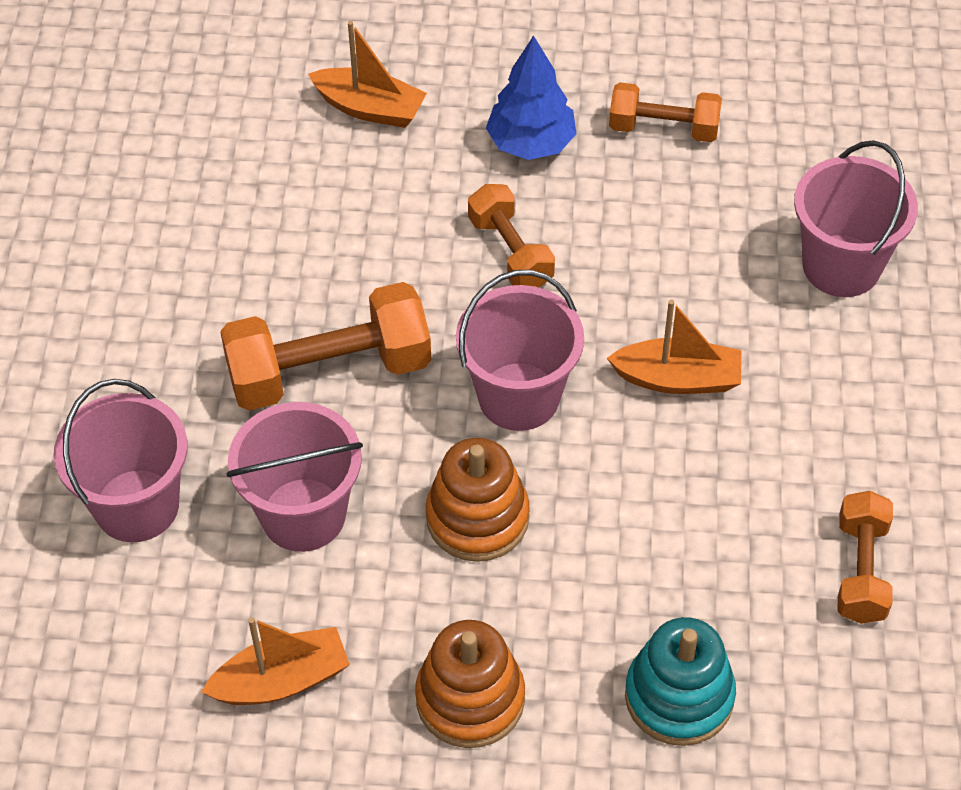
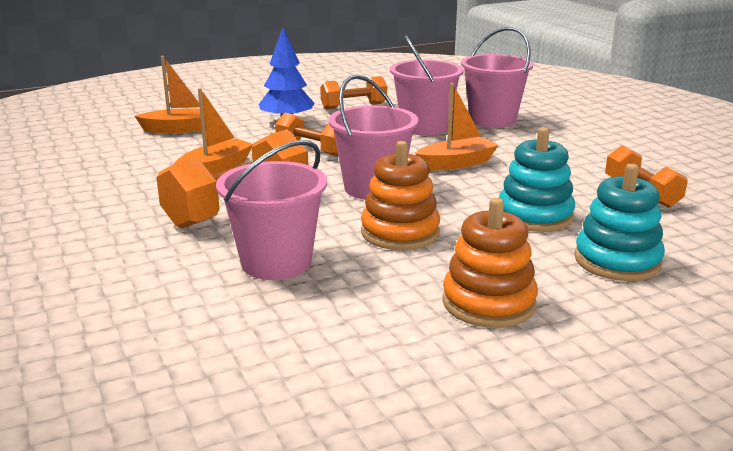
camera: 30 degrees left, 30 degrees down
pink bucket [54,379,188,542] -> pink bucket moved to [390,35,464,136]
orange boat [201,617,350,705] -> orange boat moved to [175,88,253,175]
none -> turquoise stacking toy [499,127,575,232]

